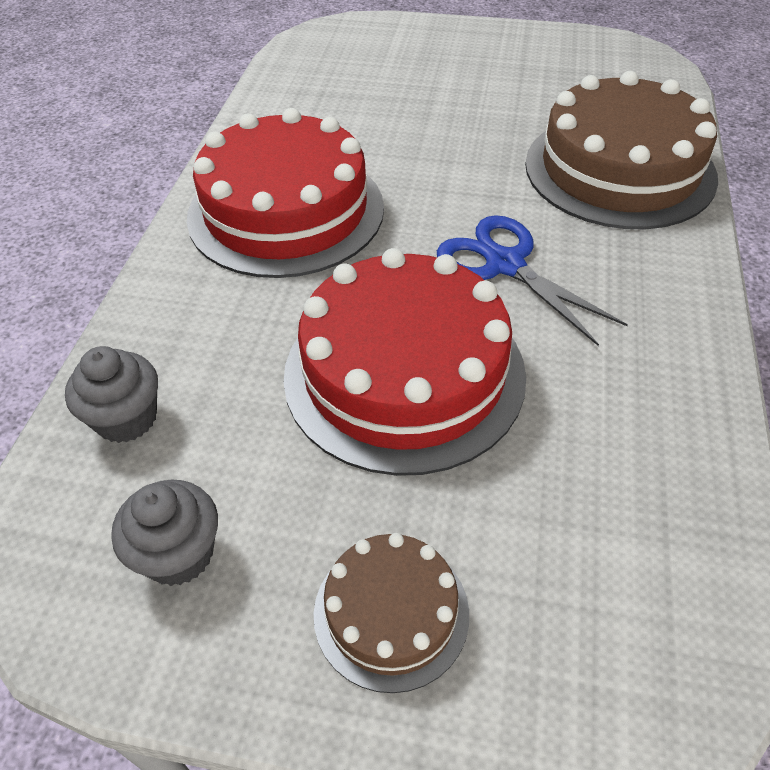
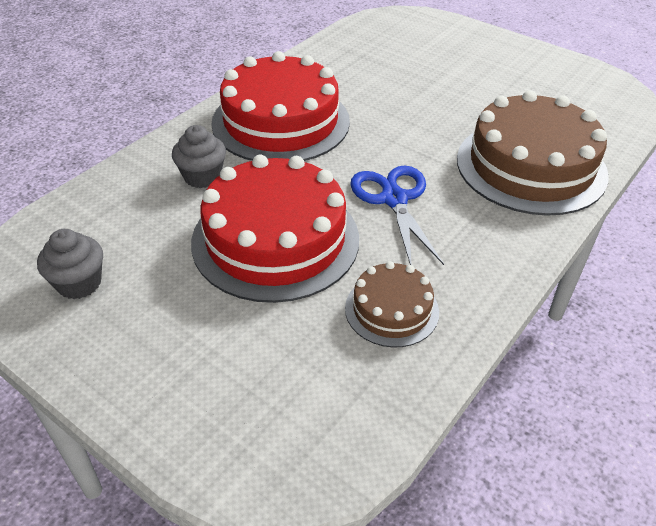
camera: 25 degrees right, 5 degrees down
grey cupcake [65,346,158,443] -> grey cupcake moved to [172,125,226,188]
brown cake [314,533,469,693] -> brown cake moved to [345,261,439,347]

